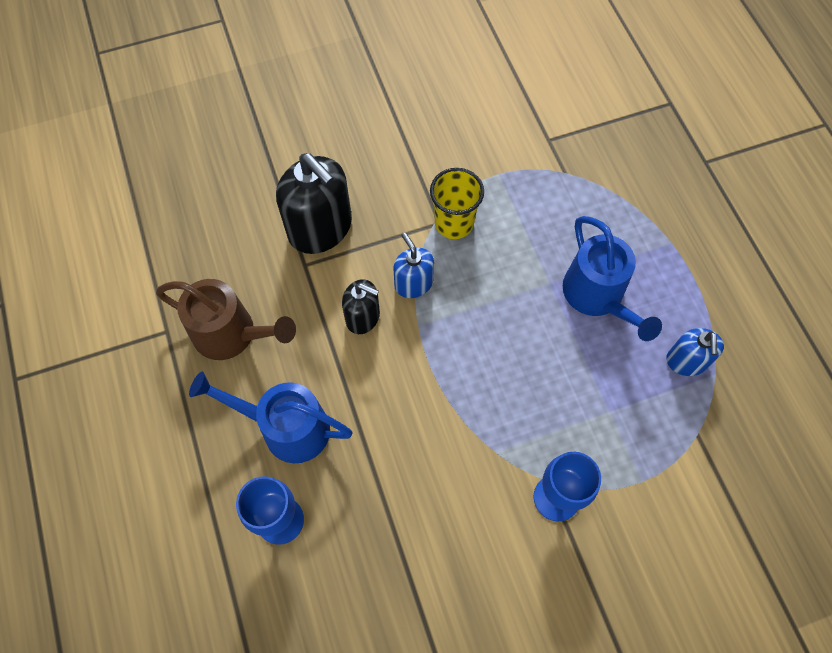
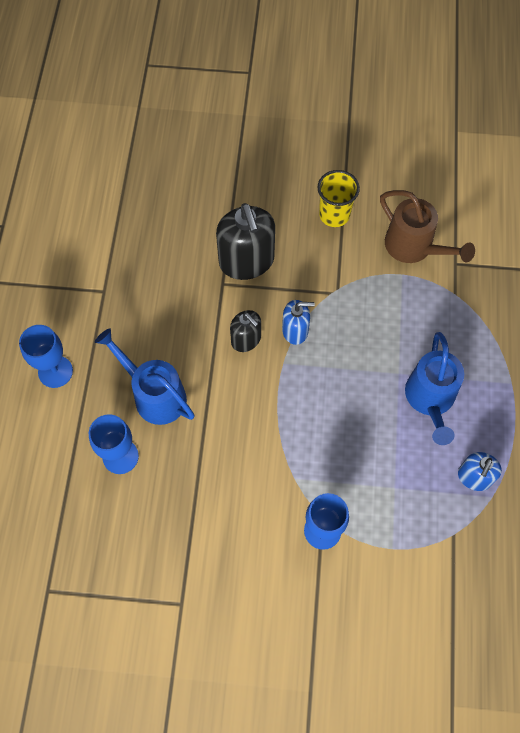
camera: 25 degrees right, 0 degrees up
brown watering can [156,279,296,360] -> brown watering can moved to [380,190,475,263]
blue soap dispenser [393,233,434,298] -> blue soap dispenser turned 90 degrees clockwise [282,300,315,345]
yellow cup [430,168,484,239] -> yellow cup moved to [317,170,360,227]
none -> blue goblet [19,325,73,388]

